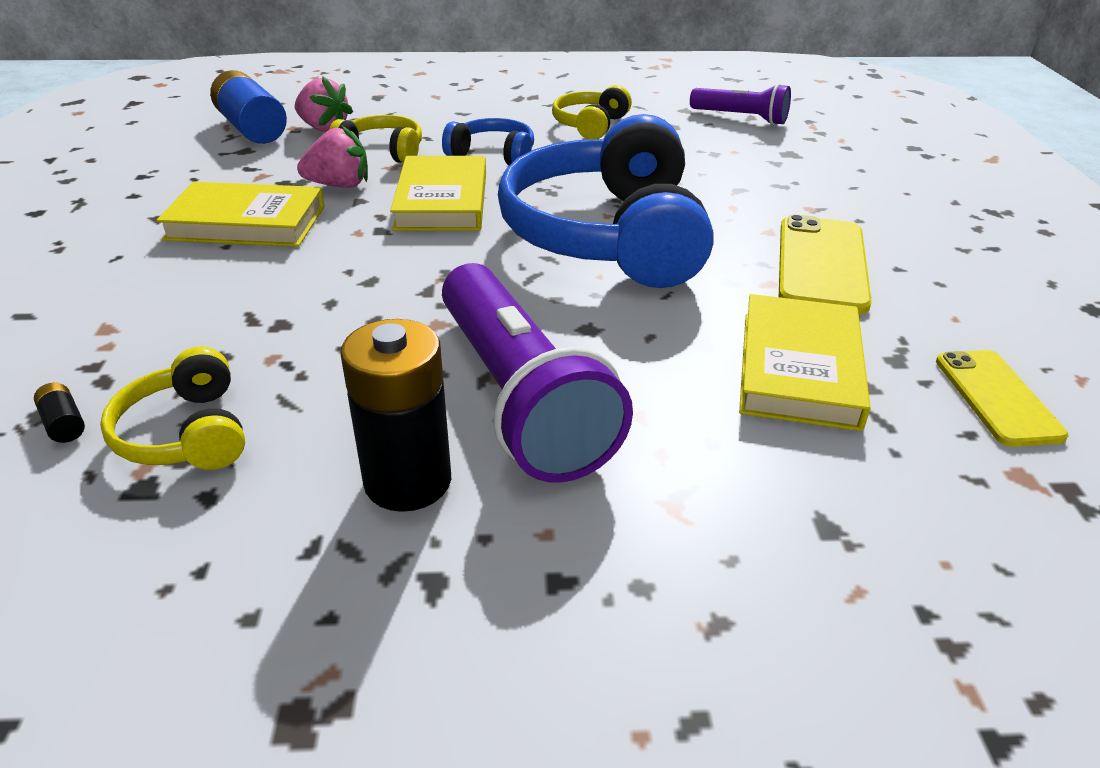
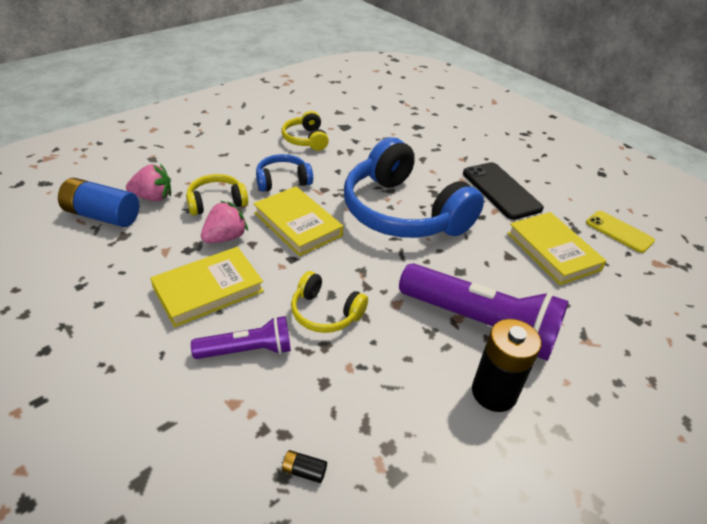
camera: 40 degrees left, 5 degrees up
yellow headphones [100,346,245,470] -> yellow headphones moved to [291,271,368,333]
purple flashlight [690,83,791,125] -> purple flashlight moved to [191,316,291,359]
yellow phone [779,214,872,314] -> black phone [463,162,544,220]

